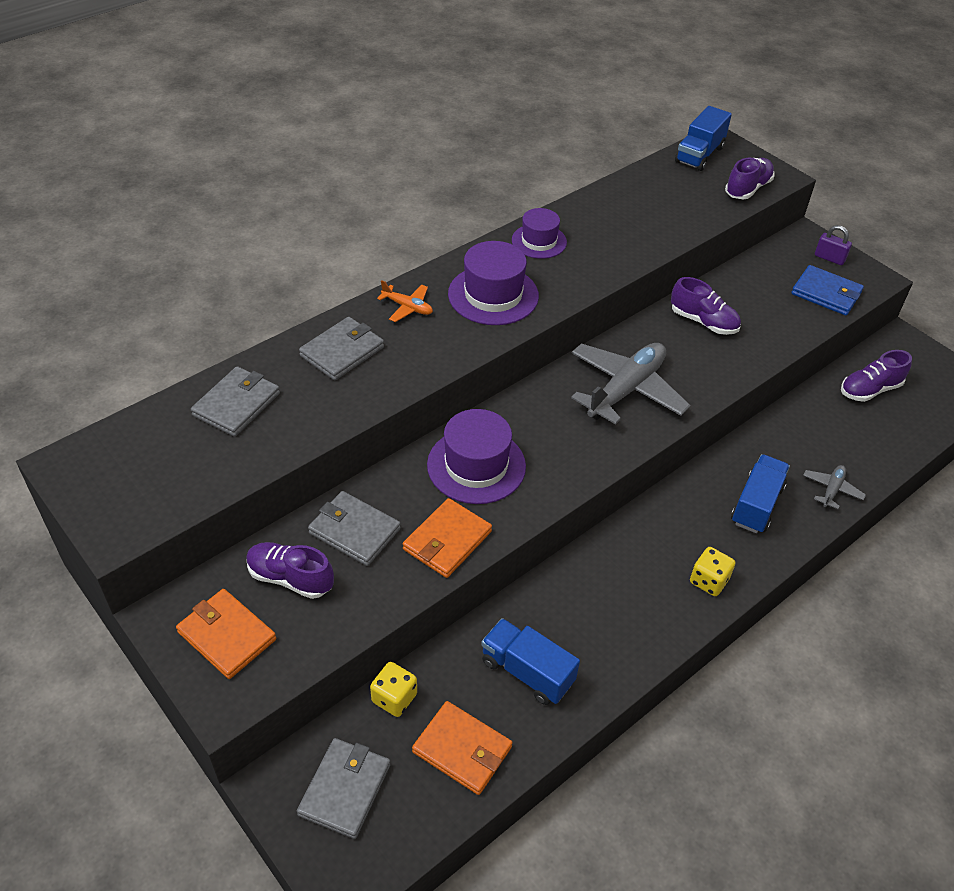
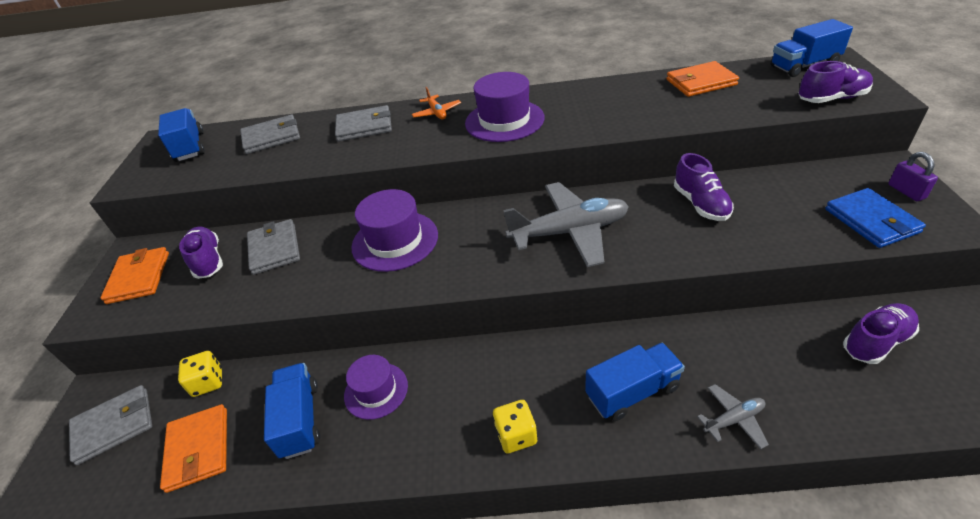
camera: 45 degrees right, 5 degrees down
orange wallet [403,498,492,578] -> orange wallet moved to [666,61,739,97]
purple hat [512,208,567,259] -> purple hat moved to [344,355,408,420]
purple shoe [841,350,912,402] -> purple shoe turned 135 degrees clockwise [843,303,919,364]
none -> blue truck [158,108,205,162]

